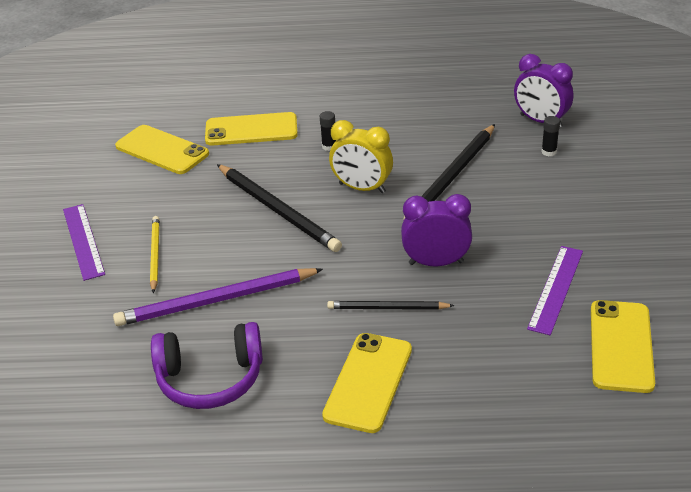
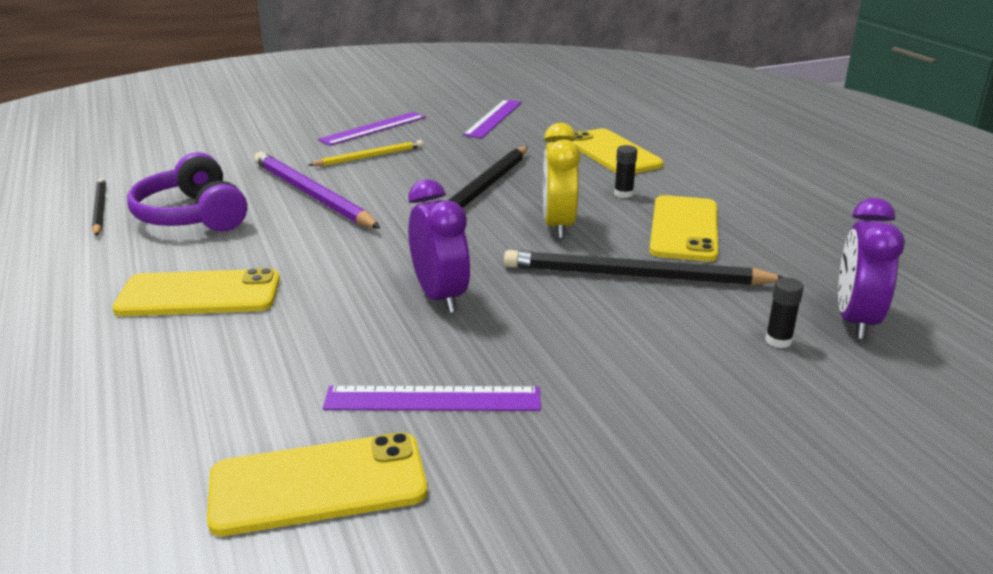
camera: 65 degrees right, 10 degrees down
yellow phone [115,125,209,174] -> yellow phone moved to [649,195,718,262]
black pencil [327,301,455,310] -> black pencil moved to [92,178,106,236]
none -> purple ruler [463,100,522,138]

